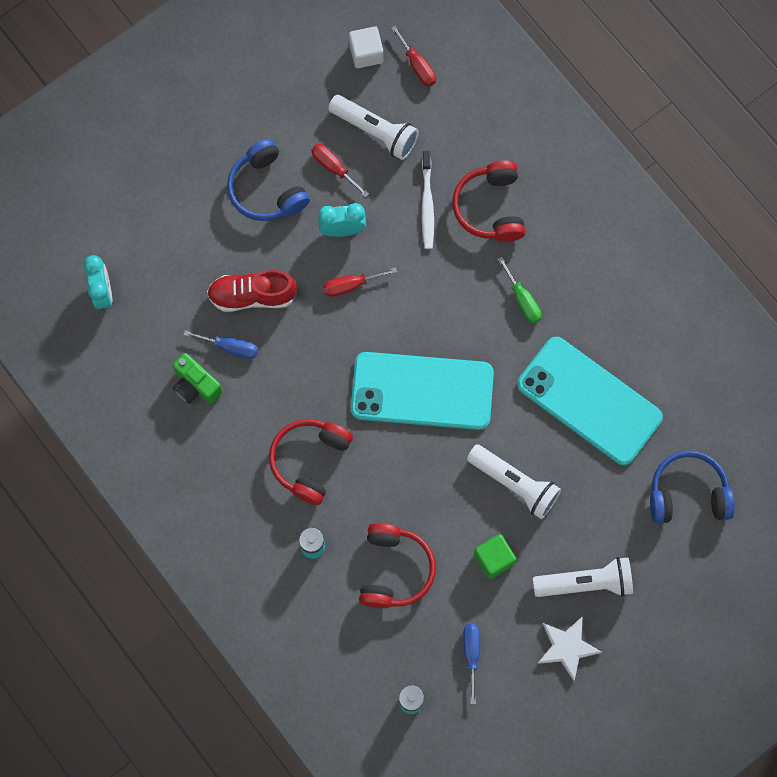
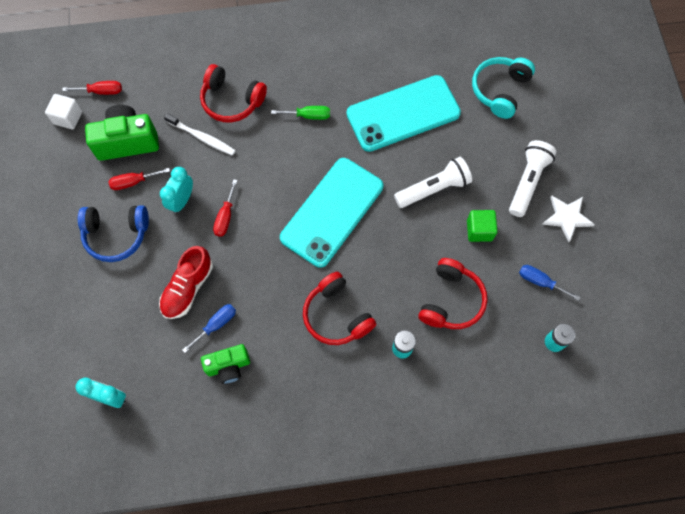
camera: 60 degrees left, 5 degrees down
white flashlight [328,95,419,160] -> green camera [85,105,159,161]
red headphones [359,523,436,608] -> red headphones turned 75 degrees clockwise [418,258,488,329]
blue headphones [650,451,735,524] -> turquoise headphones [472,57,535,119]

